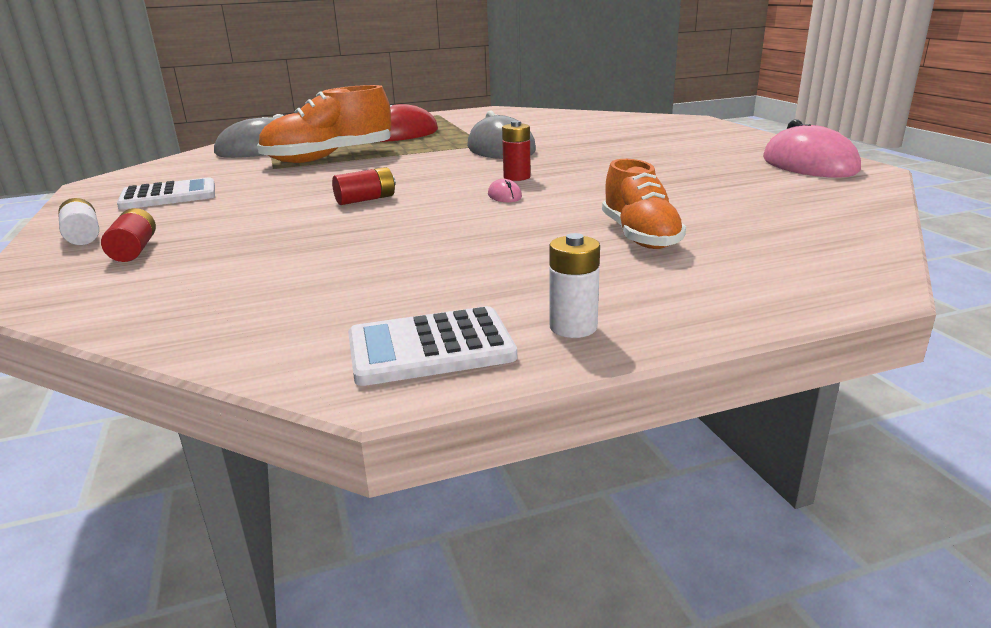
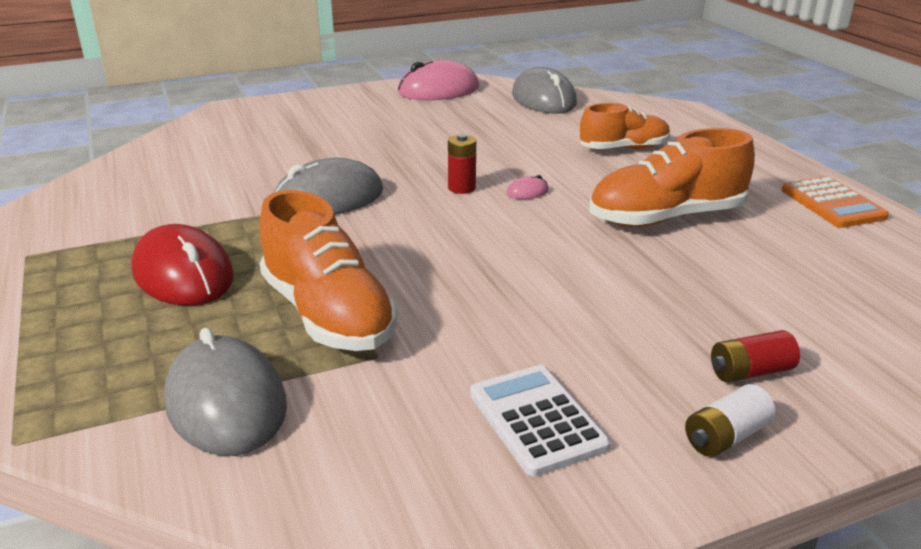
camera: 95 degrees left, 5 degrees up
red battery [332,167,396,205] -> none
white calculator [348,306,517,386] -> orange calculator [782,177,889,228]
white battery [549,233,600,338] -> none
none -> grey mouse [512,67,577,114]
none -> orange shoe [589,128,755,227]

